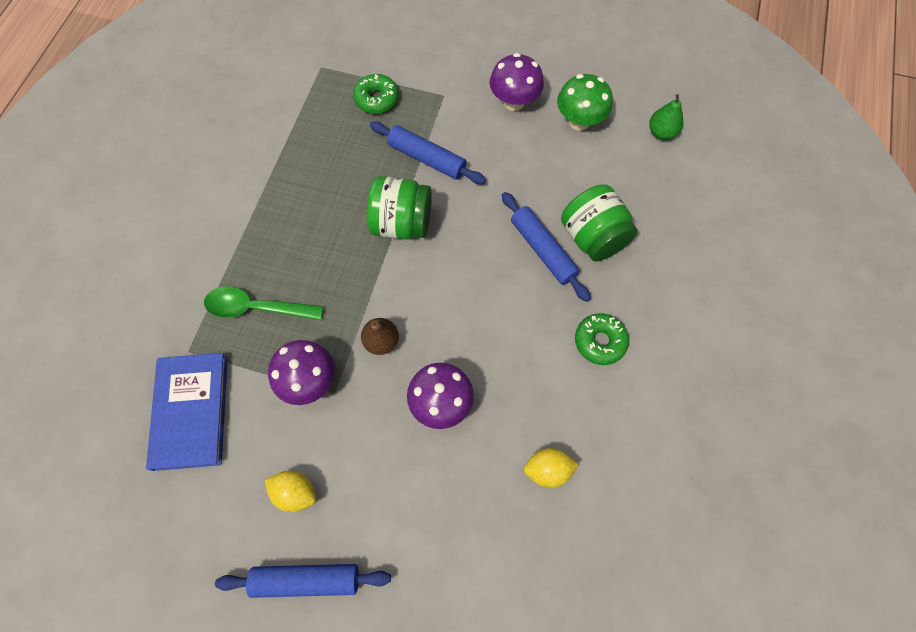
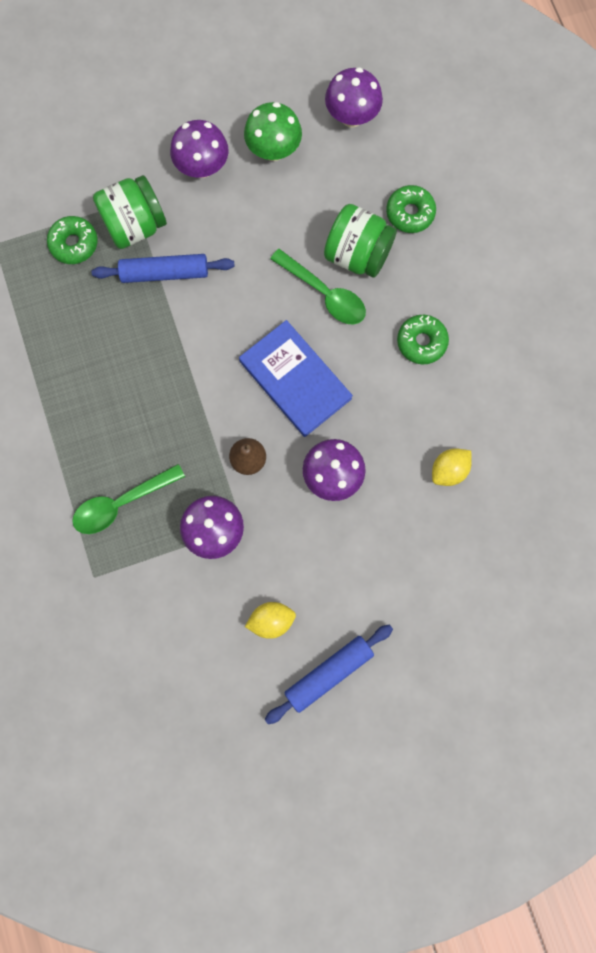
camera: 35 degrees left, 10 degrees up
blue book [146,353,228,471] -> blue book moved to [239,320,353,437]
green jar [367,176,432,240] -> green jar moved to [93,175,167,249]
blue rolling pin [502,192,591,302] -> green spoon [270,249,366,324]
green pear [649,94,683,140] -> purple mushroom [325,67,383,128]
none -> green donut [386,185,436,233]

